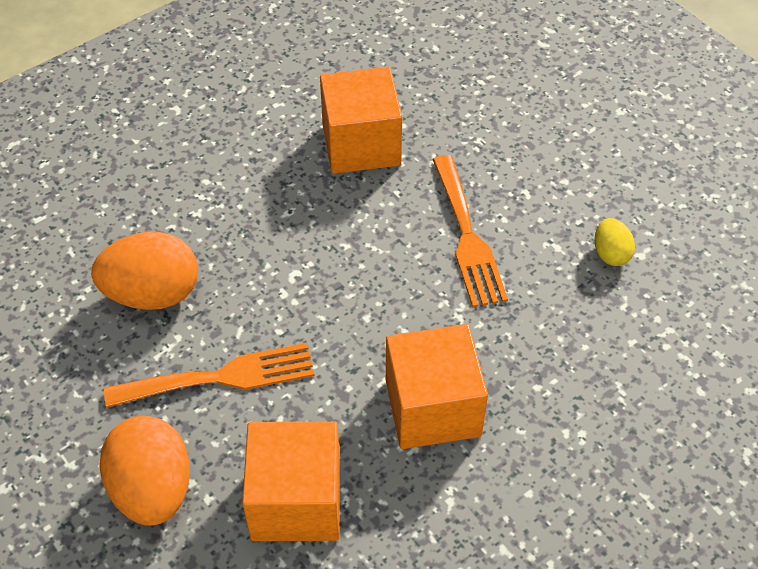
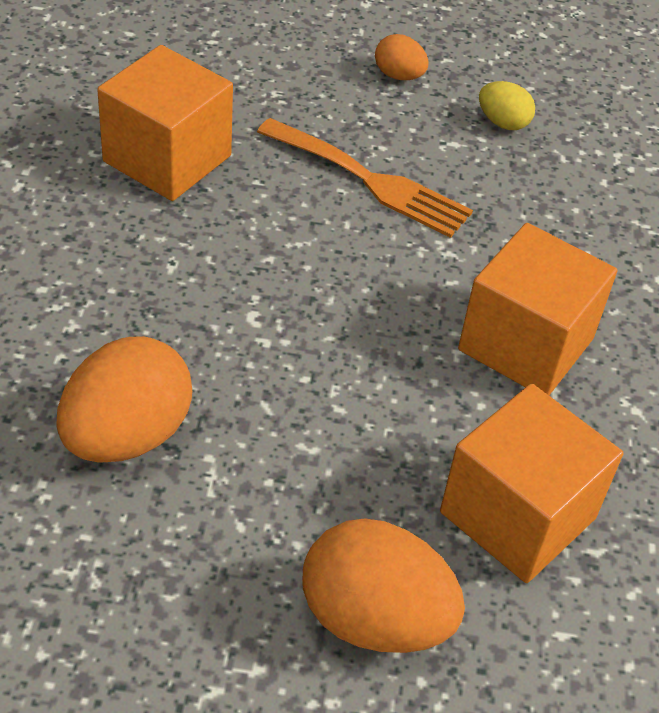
camera: 50 degrees left, 5 degrees down
orange fork [104,343,315,408] -> none
none -> orange egg [375,34,429,80]

